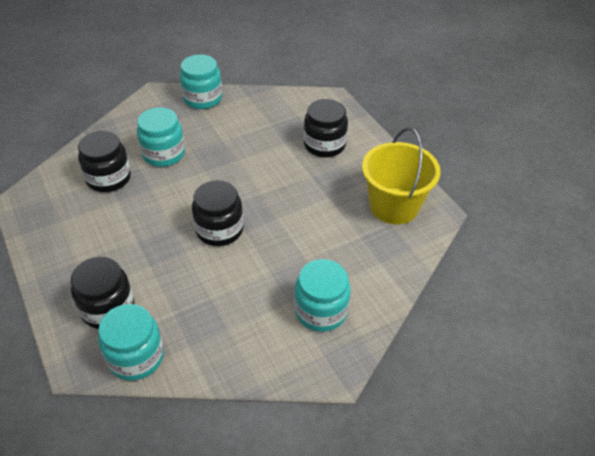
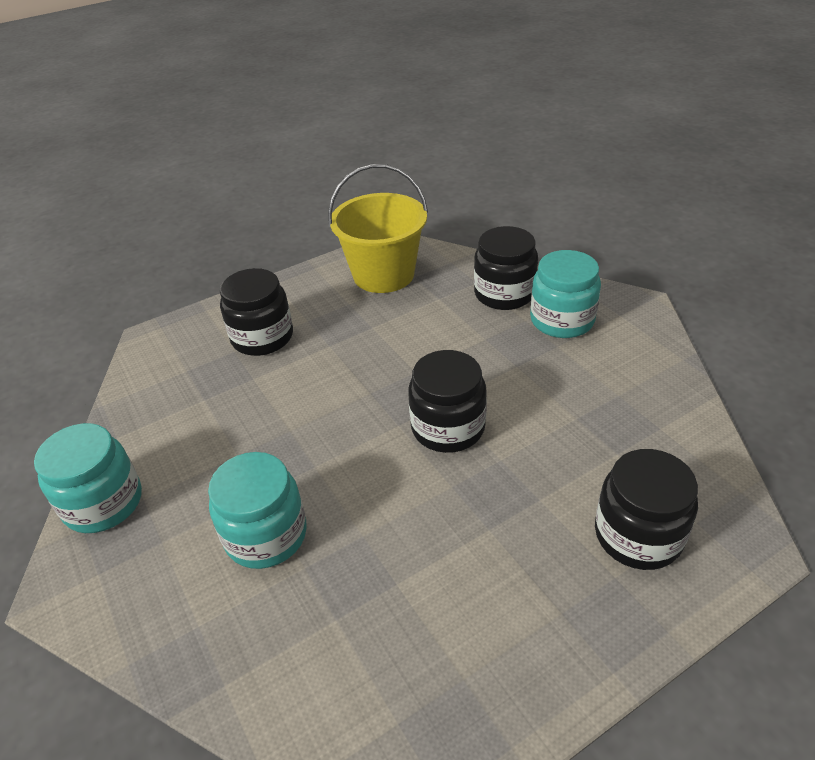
camera: 90 degrees left, 5 degrees down
black jar [78,131,131,192] -> black jar moved to [474,226,538,310]
turquoise jar [98,304,164,381] -> none

